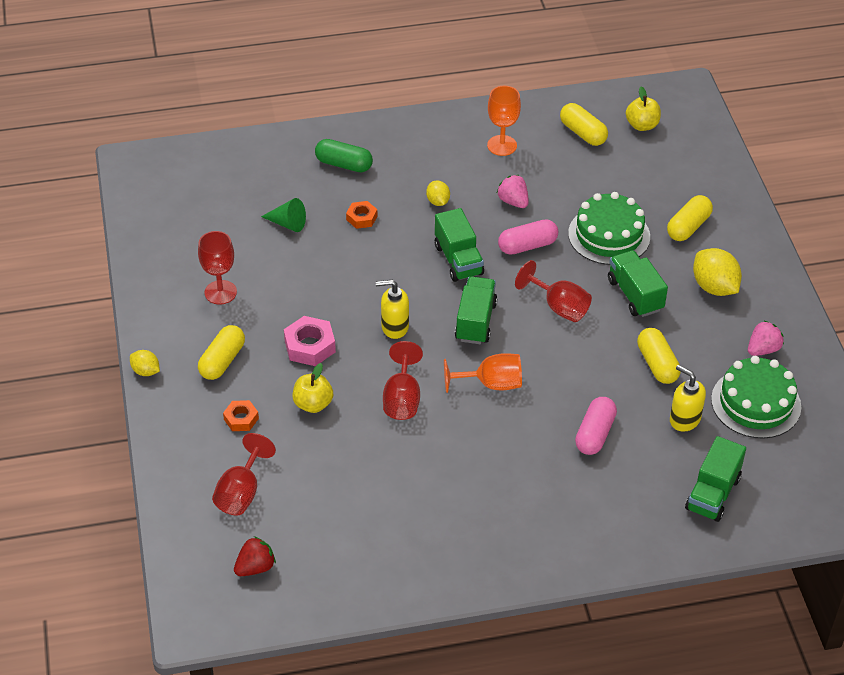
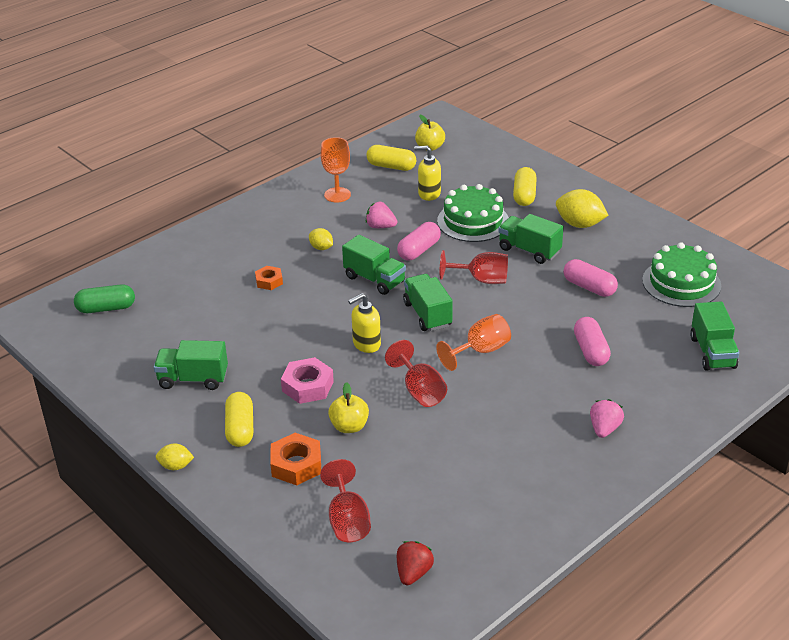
camera: 30 degrees left, 10 degrees down
red goblet [198,231,237,304] -> green truck [154,340,228,390]
orange nut [223,400,259,431] -> orange nut [270,433,321,485], size x1.60
green cone [261,198,306,232] -> none
green capsule [315,139,373,172] -> green capsule moved to [74,284,135,313]
yellow capsule [637,328,681,384] -> pink capsule [563,259,618,297]
yellow soap dispenser [670,365,706,432] -> yellow soap dispenser moved to [414,146,441,201]
pink strawberry [748,321,784,356] -> pink strawberry moved to [590,399,624,438]

